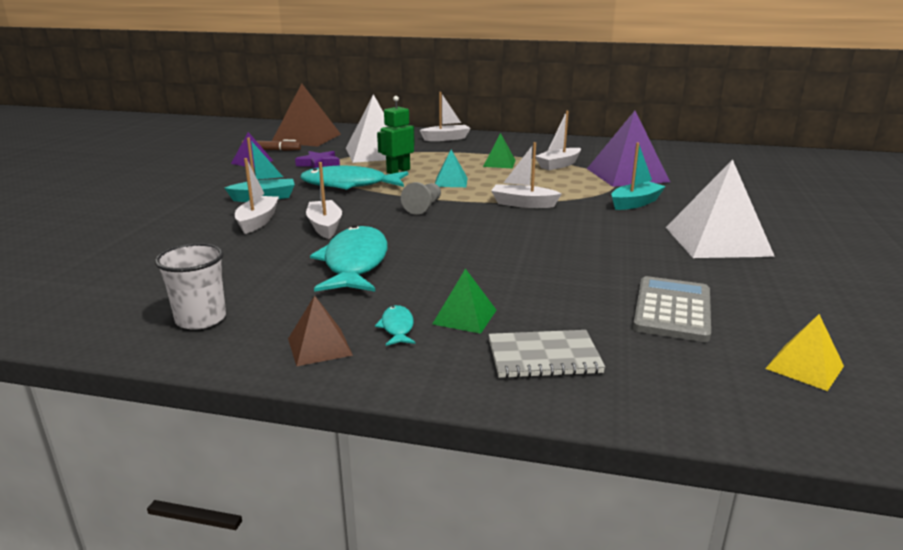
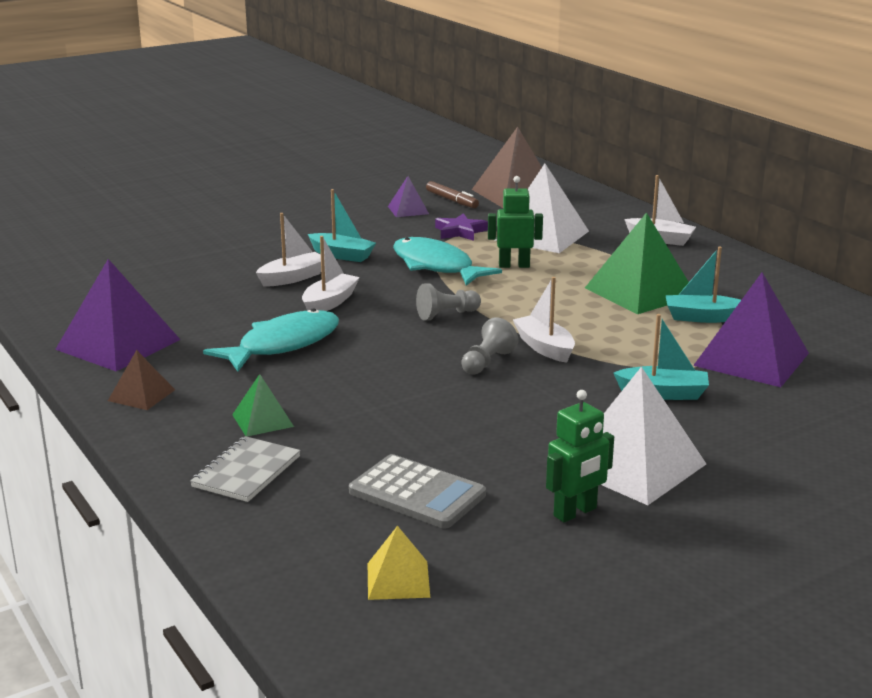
camera: 45 degrees right, 0 degrees up
white cup [155,243,226,330] -> purple pyramid [55,259,181,371]
turquoise fish [375,305,415,346] -> none
turquoise pyramid [435,150,467,187] -> none
green pyramid [483,133,516,168] -> green pyramid [585,212,689,314], size x1.98
grey notebook [488,330,605,378] -> grey notebook turned 75 degrees clockwise [190,436,301,502]
white boat [536,111,581,170] -> turquoise boat [665,247,741,323]
grey calculator [633,276,711,342] -> grey calculator turned 60 degrees clockwise [349,454,486,528]
none -> grey pawn [461,317,519,374]
none -> green robot [546,390,614,523]

